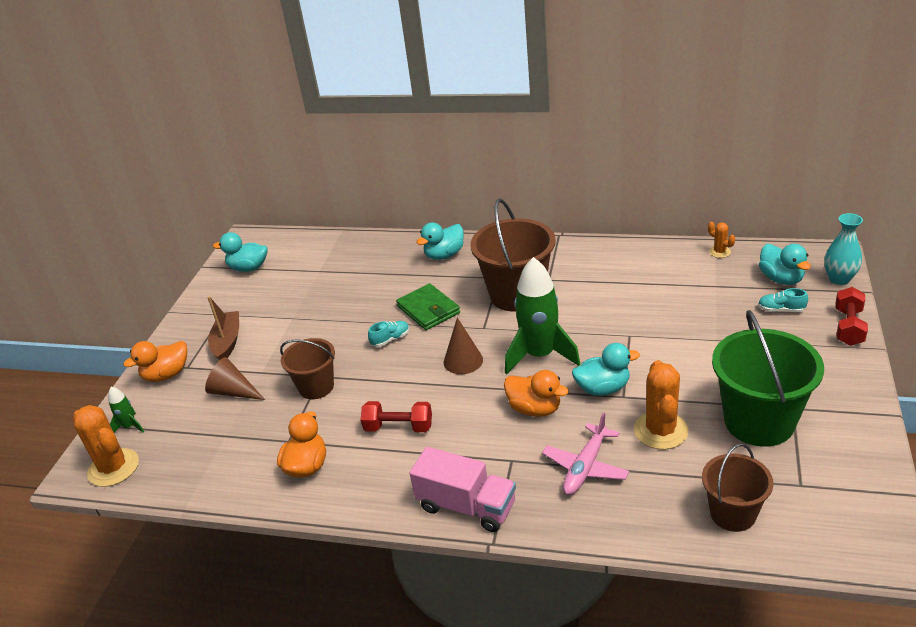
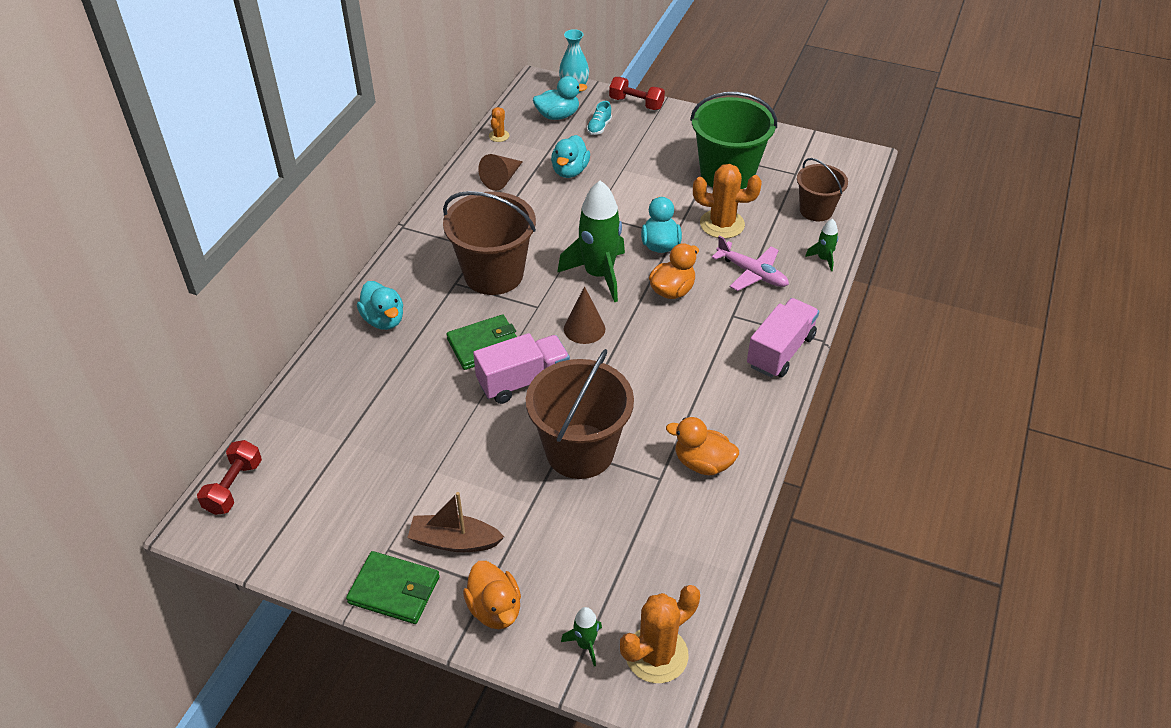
camera: 85 degrees left, 10 degrees up
brown cone [205,357,265,400] -> brown cone moved to [478,154,523,191]
turquoise duck [213,232,267,272] -> turquoise duck moved to [551,135,590,178]
brown bucket [280,338,335,399] -> brown bucket [526,349,634,479], size x1.68
red dumbbell [360,401,432,432] -> red dumbbell moved to [197,440,262,515]
turquoise shoe [368,321,410,347] -> pink truck [473,333,570,404]
orange cactus [708,222,735,258] -> orange cactus turned 45 degrees counterclockwise [489,107,509,142]
none -> green wallet [346,551,440,624]
none -> green rocket [805,219,838,271]

